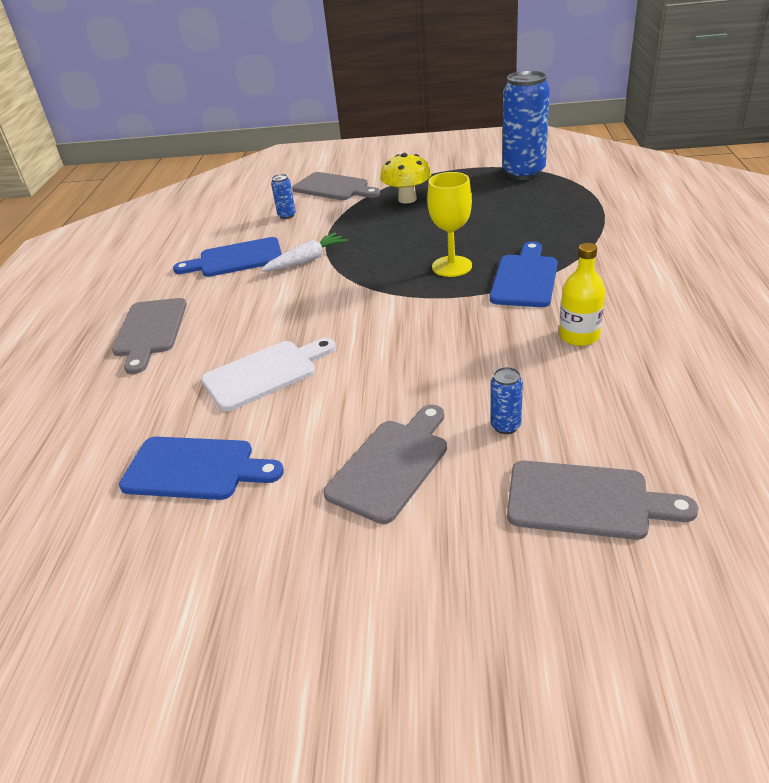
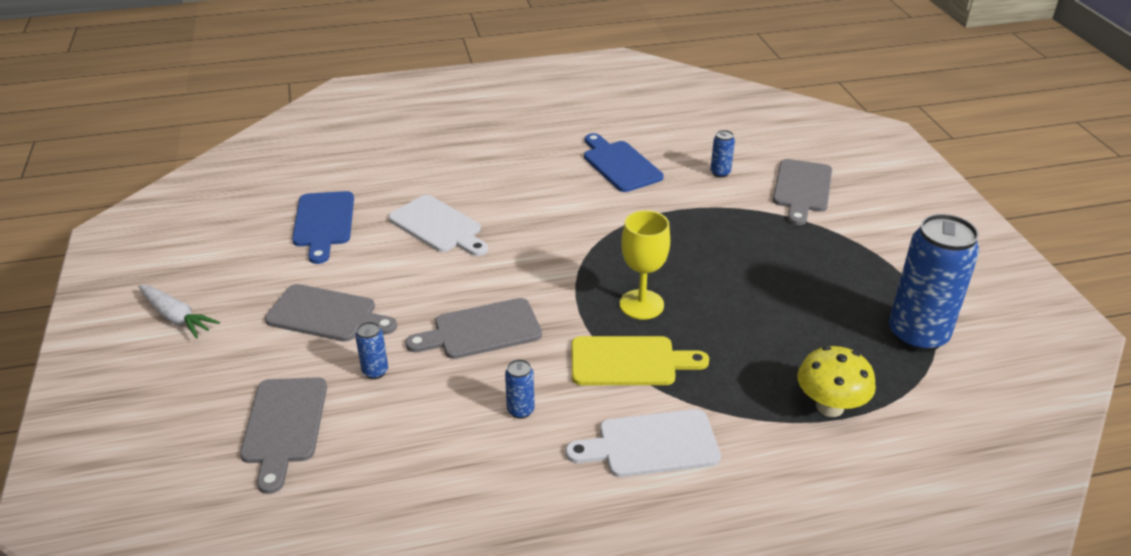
camera: 70 degrees right, 0 degrees up
grey cutting board [112,298,187,374] -> grey cutting board moved to [405,298,542,359]
white carrot [261,233,348,271] -> white carrot moved to [138,285,220,339]
yellow mushroom [380,153,431,204] -> yellow mushroom moved to [797,346,876,417]
blue cutting board [490,241,558,307] -> yellow cutting board [572,336,709,385]
yellow bottle [559,243,606,346] -> blue can [505,359,535,419]
none -> white cutting board [566,409,721,477]

